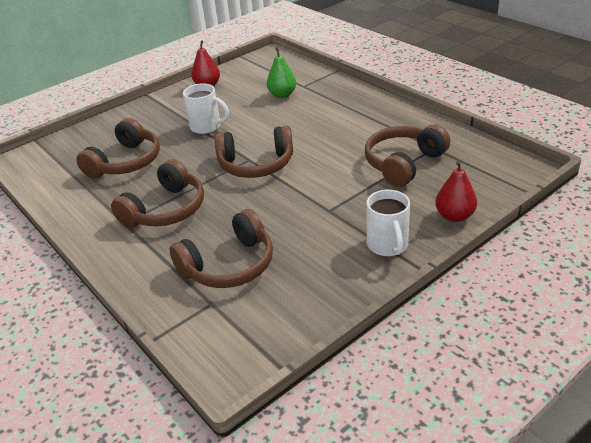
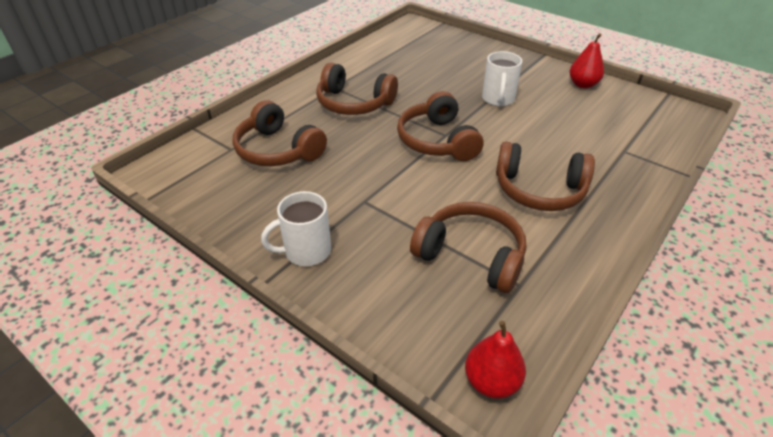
camera: 75 degrees right, 5 degrees up
brown headphones [76,118,160,179] -> brown headphones moved to [496,142,595,211]
green pear [267,48,296,98] -> none
red pear [435,161,477,222] -> red pear moved to [465,321,526,399]

